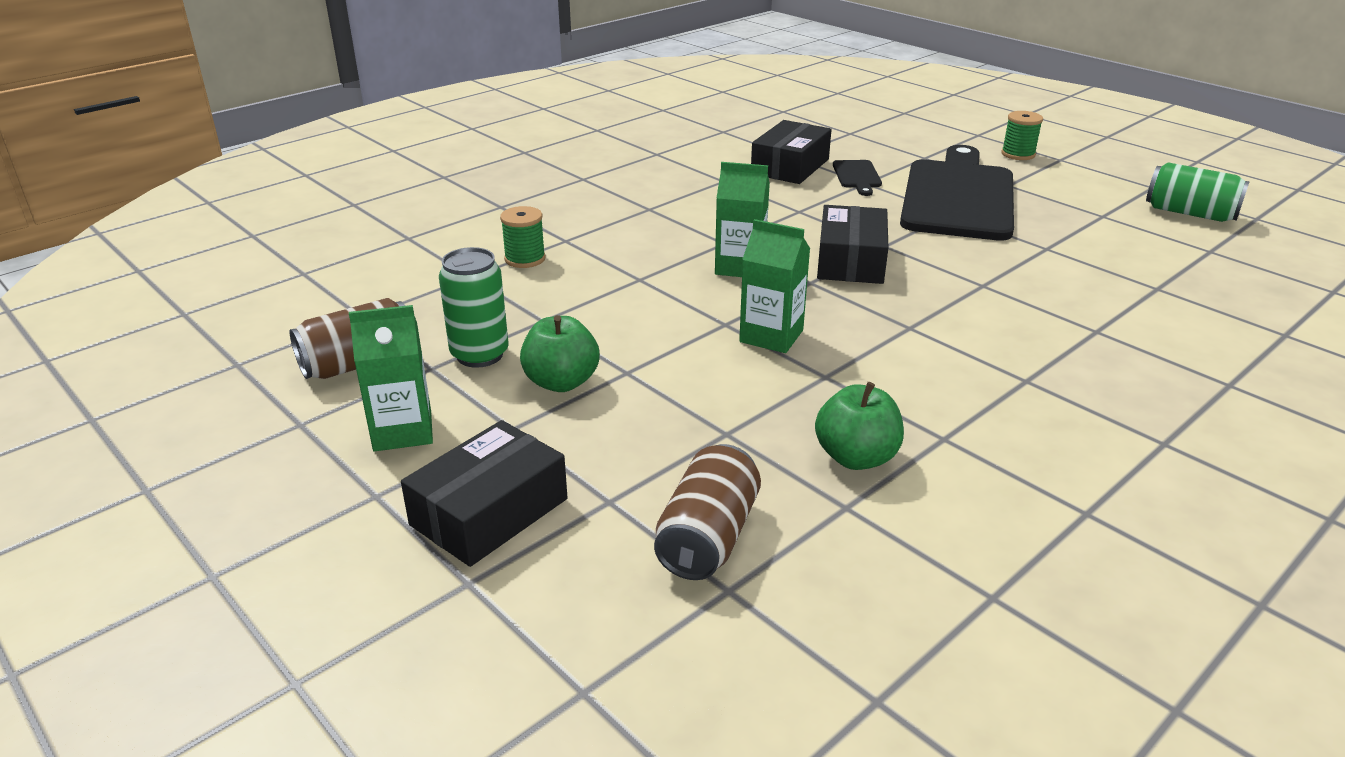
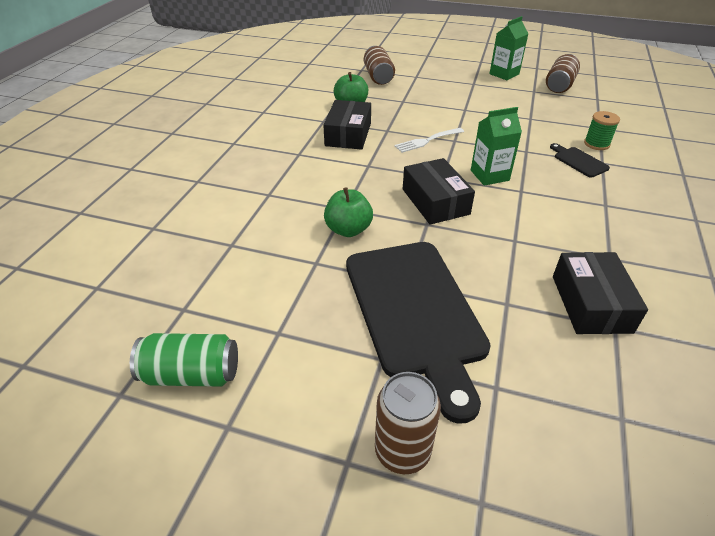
camera: 150 degrees right, 10 degrees up
black box [401,420,568,567] -> black box moved to [323,100,371,150]
green can [439,247,509,368] -> none
green apple [520,315,599,392] -> green apple moved to [324,187,373,237]
green carton [739,219,810,353] -> white fork [394,128,464,153]
black cutting board [833,160,882,196] -> black cutting board moved to [550,143,610,178]
green spool [1001,111,1043,160] -> brown can [375,372,441,474]

